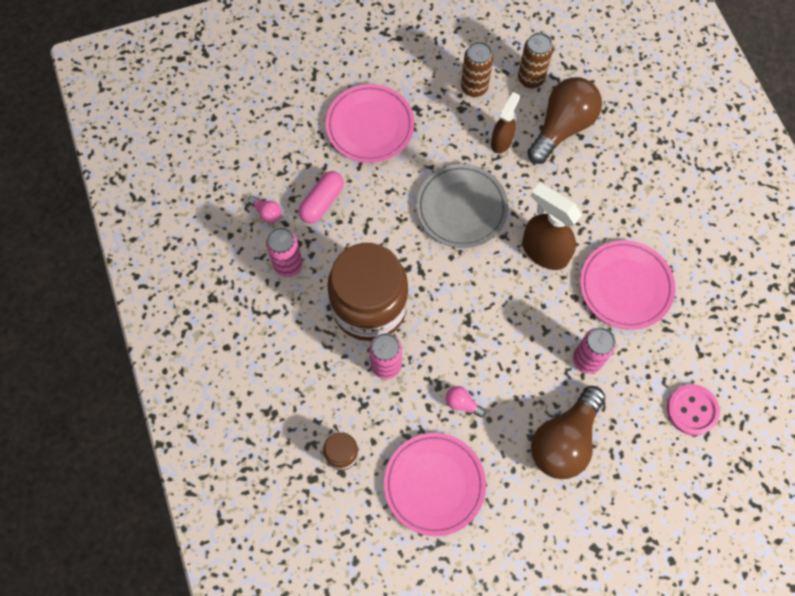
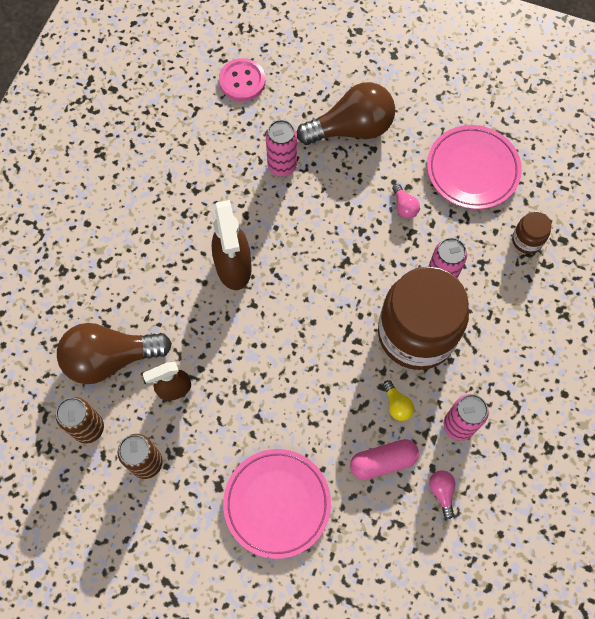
camera: 140 degrees left, 0 degrees up
grey plate [416,164,508,248] -> none
pink plate [580,240,675,330] -> none
none -> yellow light bulb [383,380,414,421]

